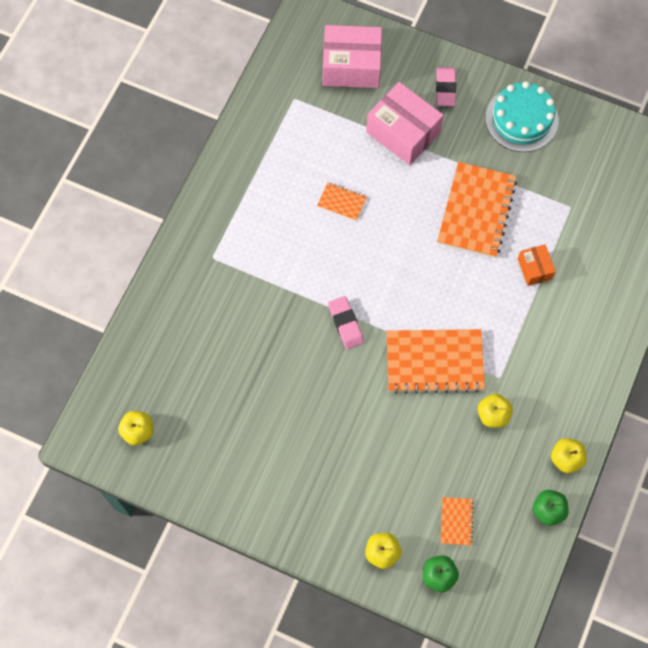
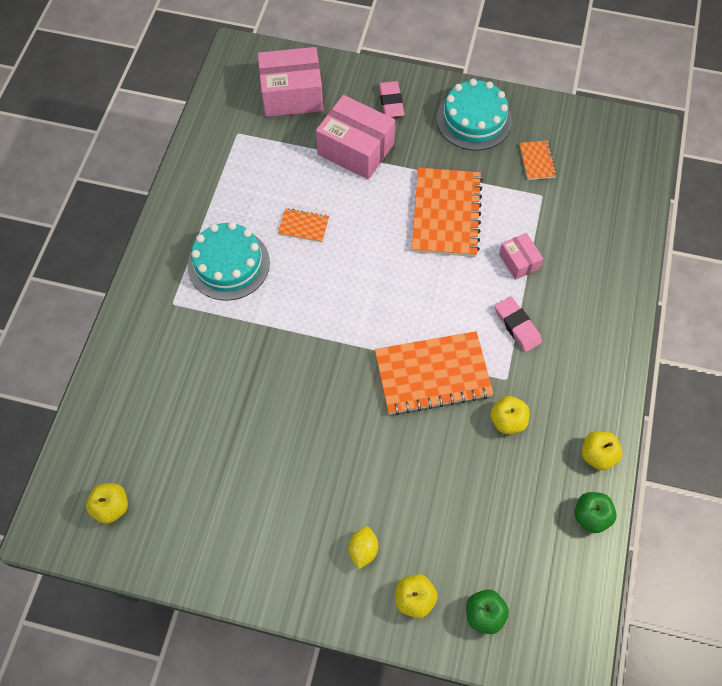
camera: 10 degrees left, 5 degrees down
pink eraser [328,296,364,350] -> pink eraser moved to [495,297,542,352]
orange notebook [441,497,474,546] -> orange notebook moved to [520,140,557,180]
orange box [518,244,556,286] -> pink box [499,233,543,280]
none -> turquoise cake [187,222,270,301]
none -> yellow lemon [348,526,378,569]

